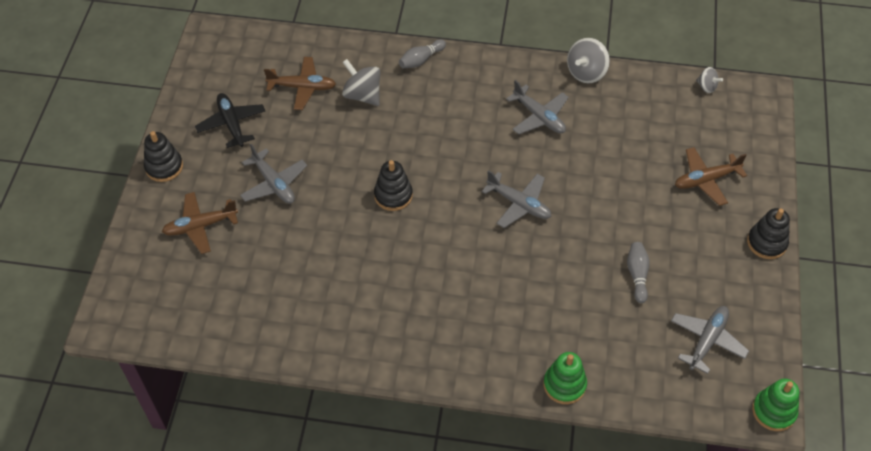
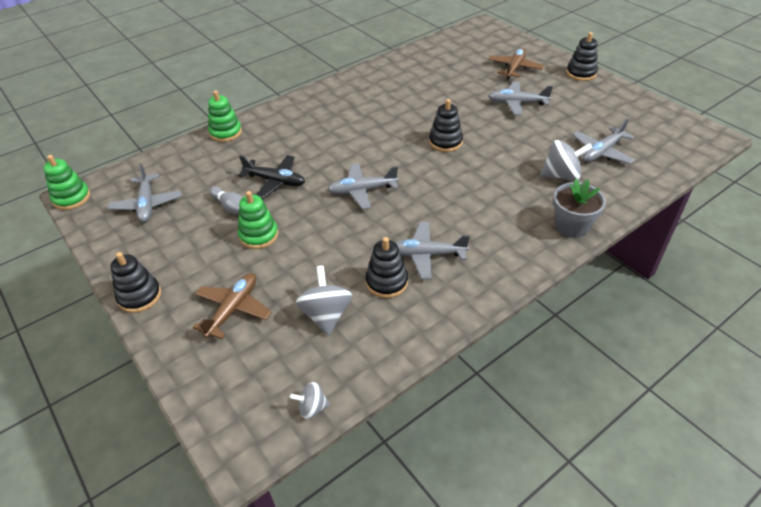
camera: 135 degrees right, 10 degrees down
black plane [195,93,265,148] -> black plane moved to [238,155,305,199]
brown plane [264,57,336,110] -> grey plane [573,119,635,164]
grey bowling pin [399,39,446,68] -> grey flower pot [553,179,606,238]
grey spinning top [567,38,610,83] -> grey spinning top moved to [296,266,353,336]
none -> green stacking toy [238,191,278,249]
none -> black stacking toy [366,237,408,298]

